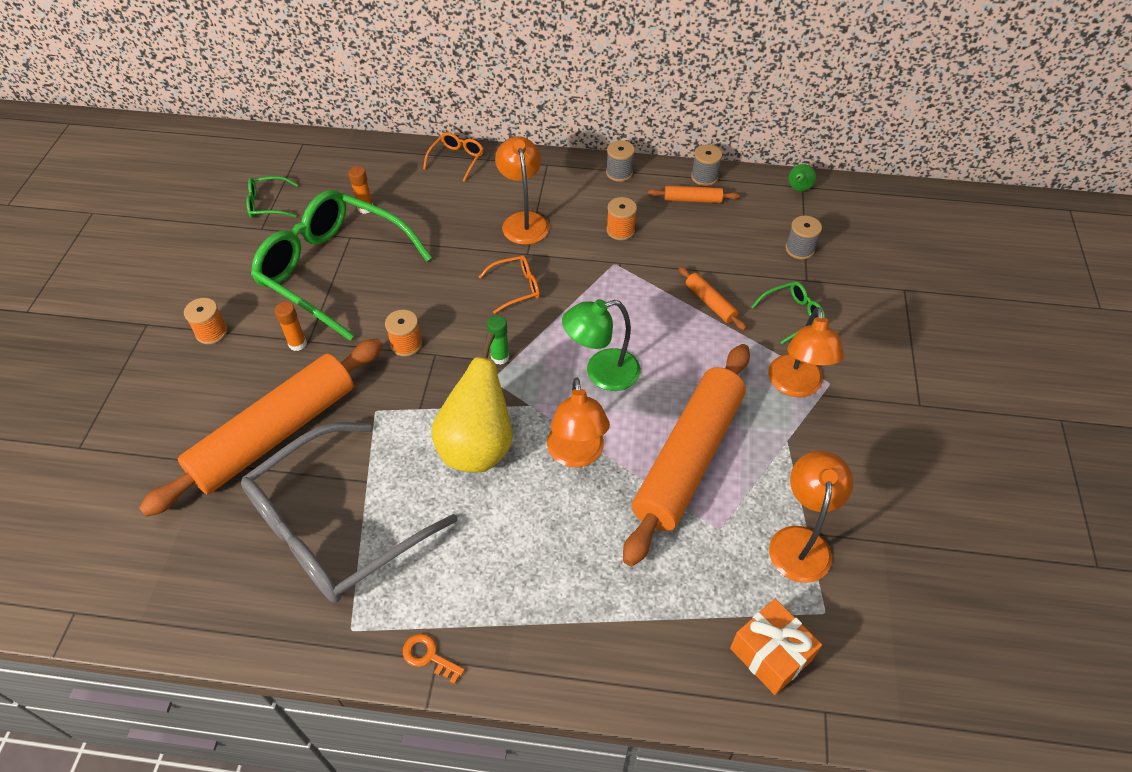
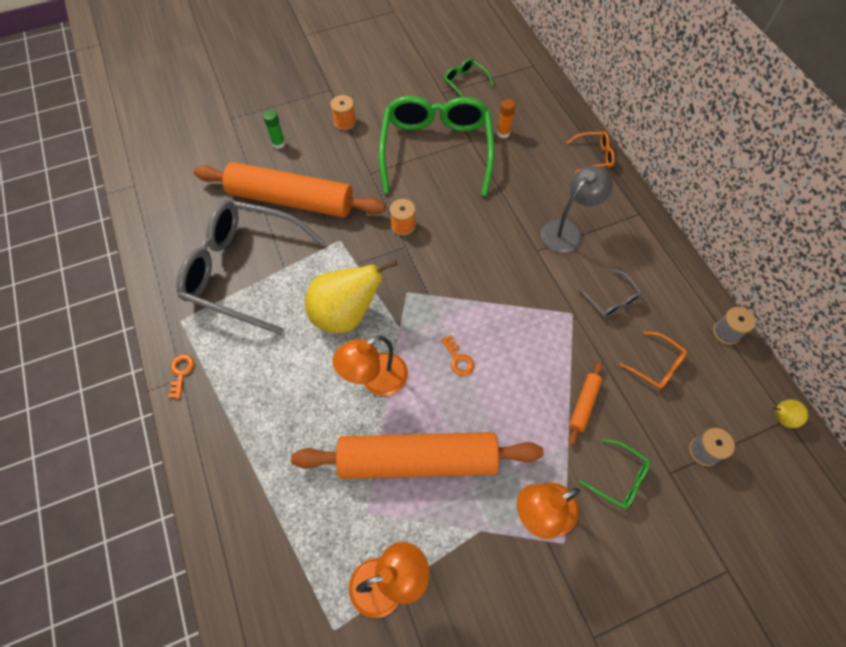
camera: 60 degrees right, 10 degrees up
orange glue stick [274,302,307,351] -> none
orange glasses [479,255,540,314] -> orange glasses moved to [619,332,687,390]
green glue stick [487,315,509,365] -> green glue stick moved to [263,110,285,149]
orange lamp [495,136,549,245] -> grey lamp [541,166,613,253]
green lamp [562,299,641,391] -> orange key [441,335,474,376]
grey spool [606,140,635,182] -> none
orange spool [606,197,637,240] -> grey glasses [577,269,642,318]
orange rolling pin [648,186,740,203] -> none
orange gift [730,599,822,695] -> none
green pear [788,164,816,191] -> yellow pear [772,399,808,428]

